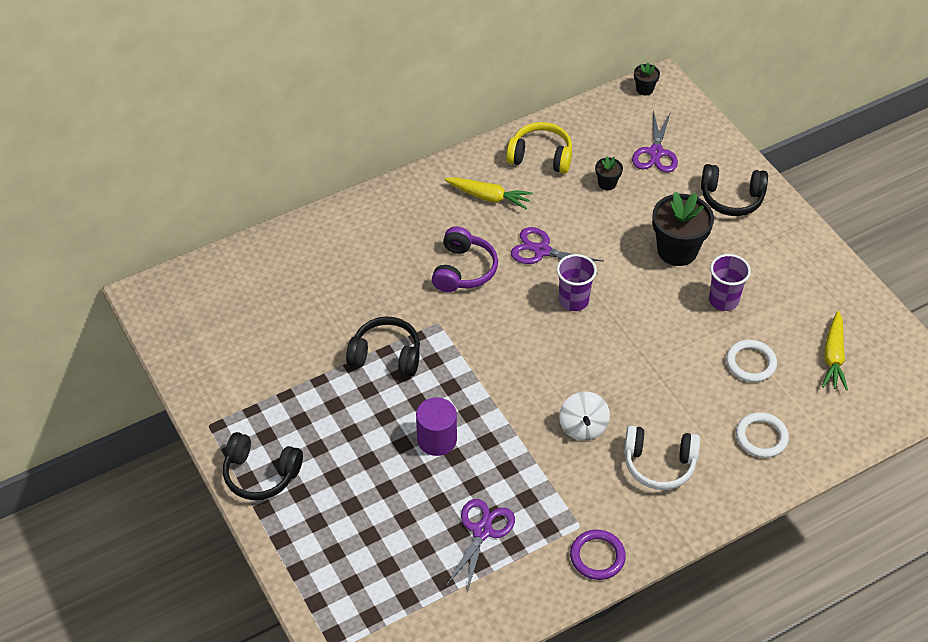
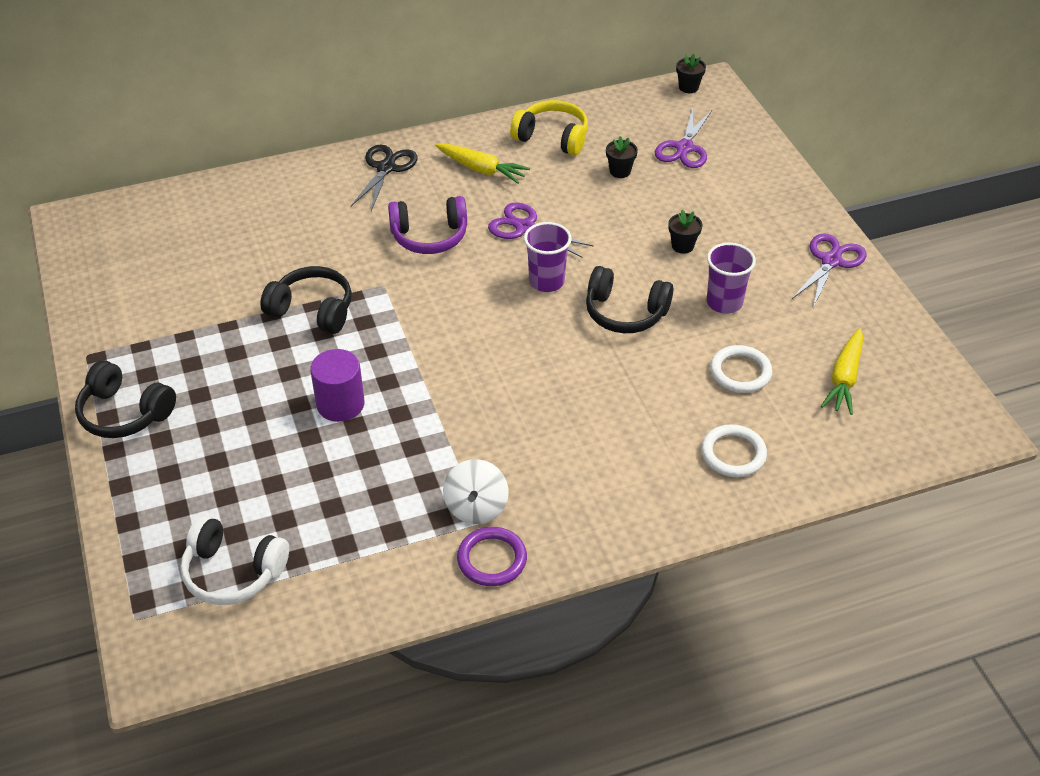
camera: 10 degrees right, 5 degrees down
purple headphones [432,227,498,292] -> purple headphones turned 60 degrees clockwise [388,196,467,254]
purple scissors [446,499,515,592] -> purple scissors moved to [792,233,866,308]
white spinning top [559,392,610,441] -> white spinning top moved to [443,459,509,524]
white headphones [624,426,700,490] -> white headphones moved to [180,516,289,605]
black flower pot [652,192,714,266] -> black flower pot [669,210,702,254], size x0.47
black headphones [701,164,768,216] -> black headphones moved to [586,266,673,333]
none -> black scissors [351,145,418,211]

